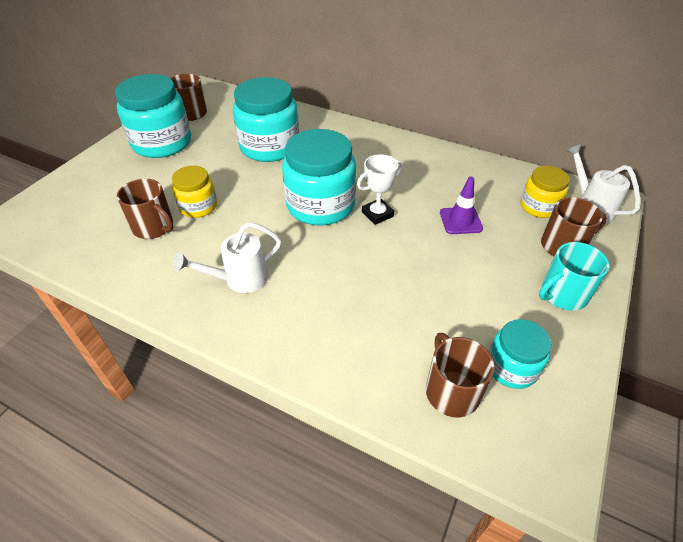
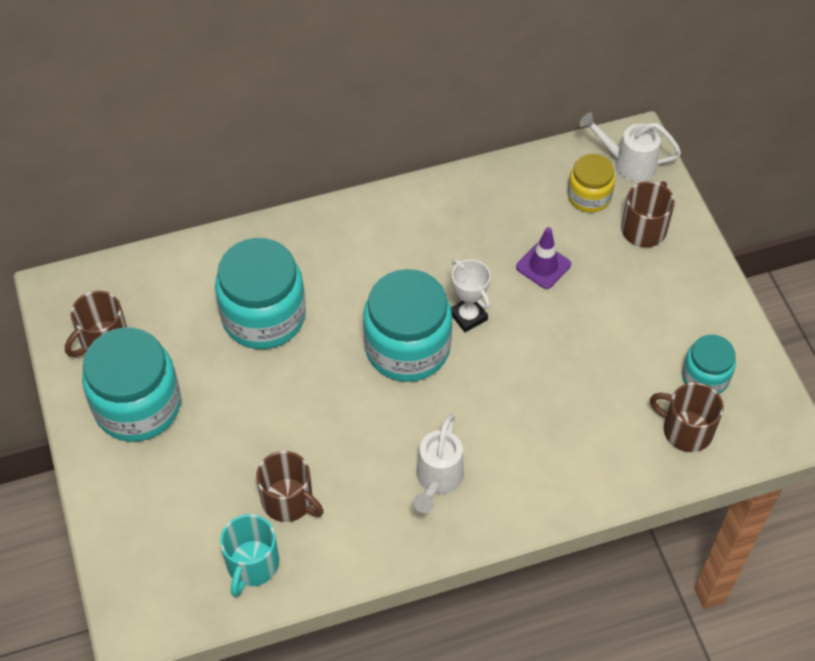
camera: 45 degrees left, 10 degrees up
brown mug [117,179,173,239] -> brown mug turned 45 degrees clockwise [256,451,324,522]
yellow jar [172,166,217,218] -> none
white trophy [357,154,403,225] -> white trophy turned 45 degrees counterclockwise [451,259,491,332]
turquoise mug [539,242,610,310] -> turquoise mug moved to [220,514,279,597]

